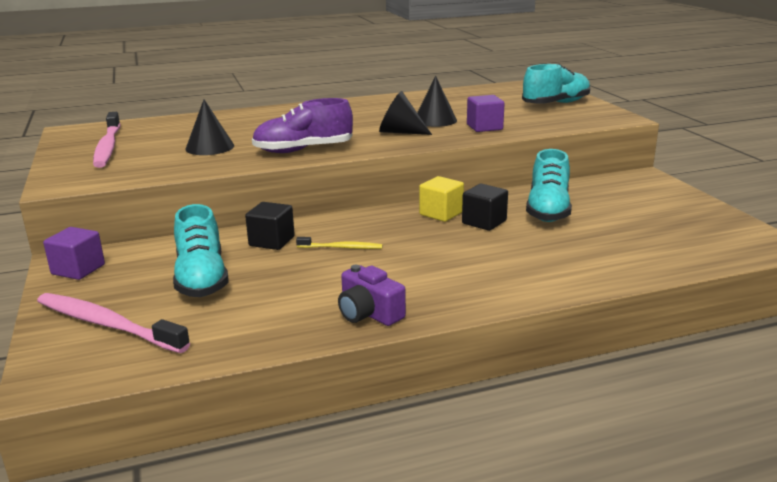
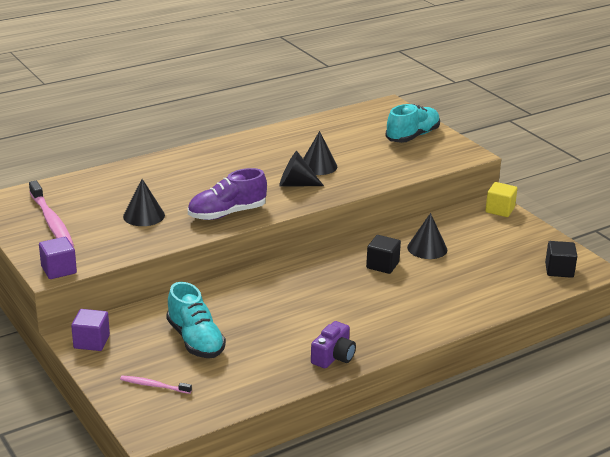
camera: 15 degrees left, 5 degrees up
pink toothbrush [37,293,190,353] -> pink toothbrush [120,376,192,394], size x0.52
black cube [245,202,295,250] -> black cube moved to [545,241,577,278]
yellow toothbrush [296,237,383,249] -> none
purple camera [338,265,406,326] -> purple camera turned 90 degrees counterclockwise [311,321,356,368]
yellow cube [419,176,464,222] -> yellow cube moved to [485,182,517,217]
purple cube [467,95,505,132] -> purple cube moved to [39,237,77,279]
turquoise shoe [526,149,572,222] -> black cone [407,213,448,259]

